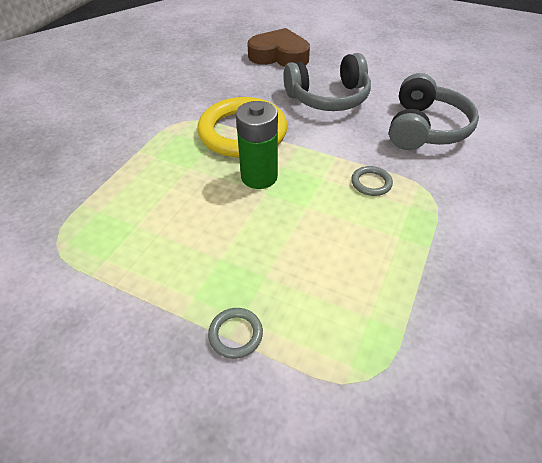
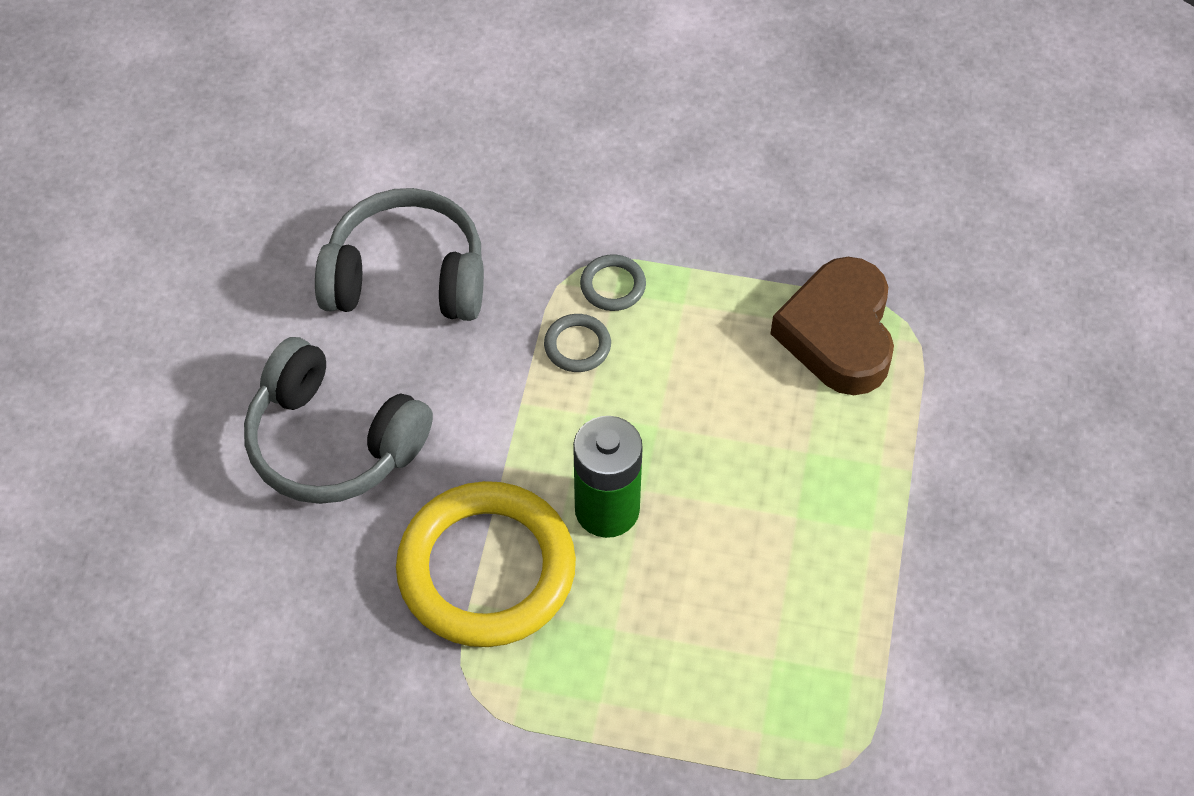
camera: 105 degrees left, 10 degrees up
grey ring [208,308,263,359] -> grey ring moved to [580,254,646,311]
brown heart [247,28,310,67] -> brown heart moved to [770,257,894,395]
grey headphones [283,53,371,111] -> grey headphones turned 150 degrees clockwise [244,337,433,504]

